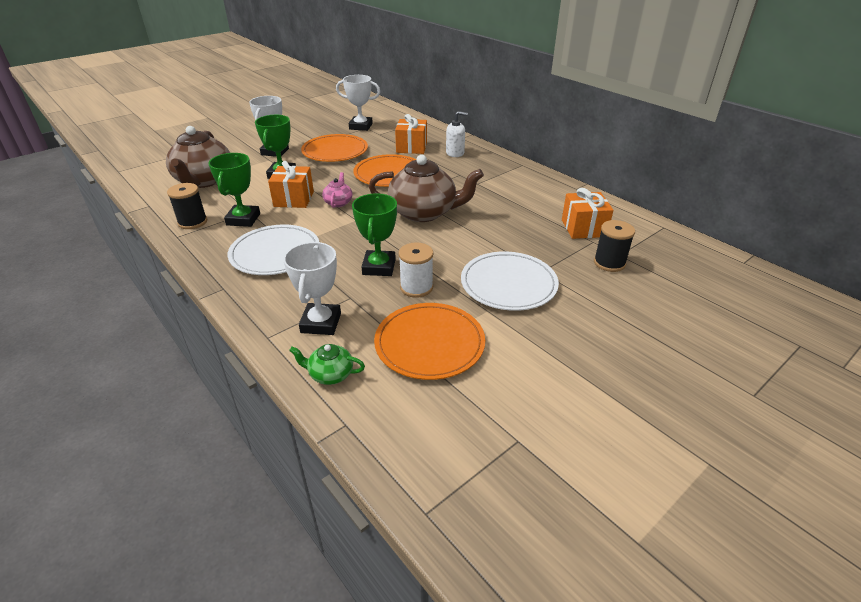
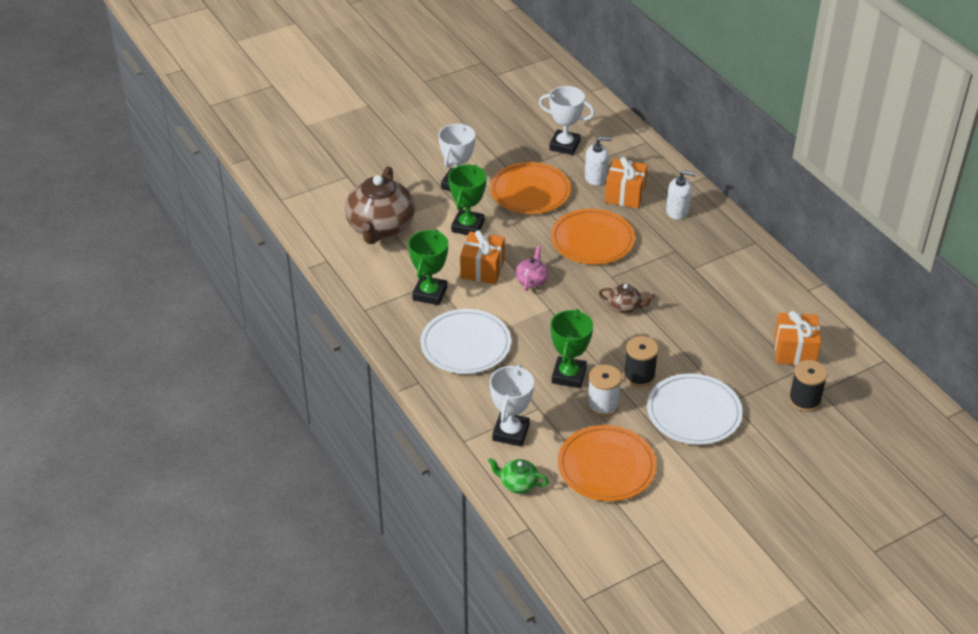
camera: 10 degrees right, 5 degrees up
black spool [167,183,207,229] -> black spool moved to [624,336,659,387]
brown teapot [369,155,484,222] -> brown teapot [599,284,655,314], size x0.46
none -> white soap dispenser [585,136,612,186]

